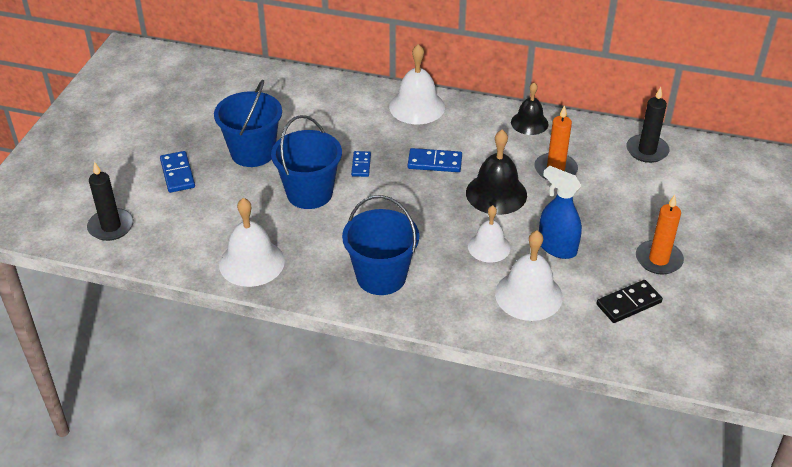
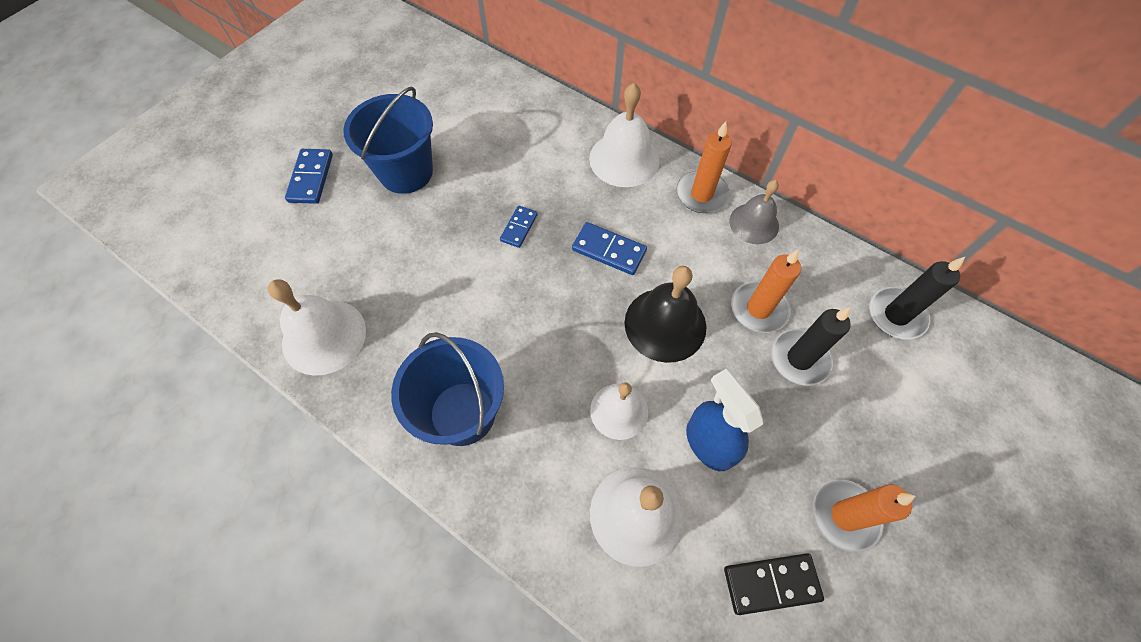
camera: 20 degrees right, 20 degrees up
black candle [87,161,134,241] -> black candle moved to [771,307,851,386]
blue bucket [271,115,342,209] -> none
black bell [511,82,549,135] -> grey bell [729,180,779,244]
none -> orange candle [676,121,732,213]

